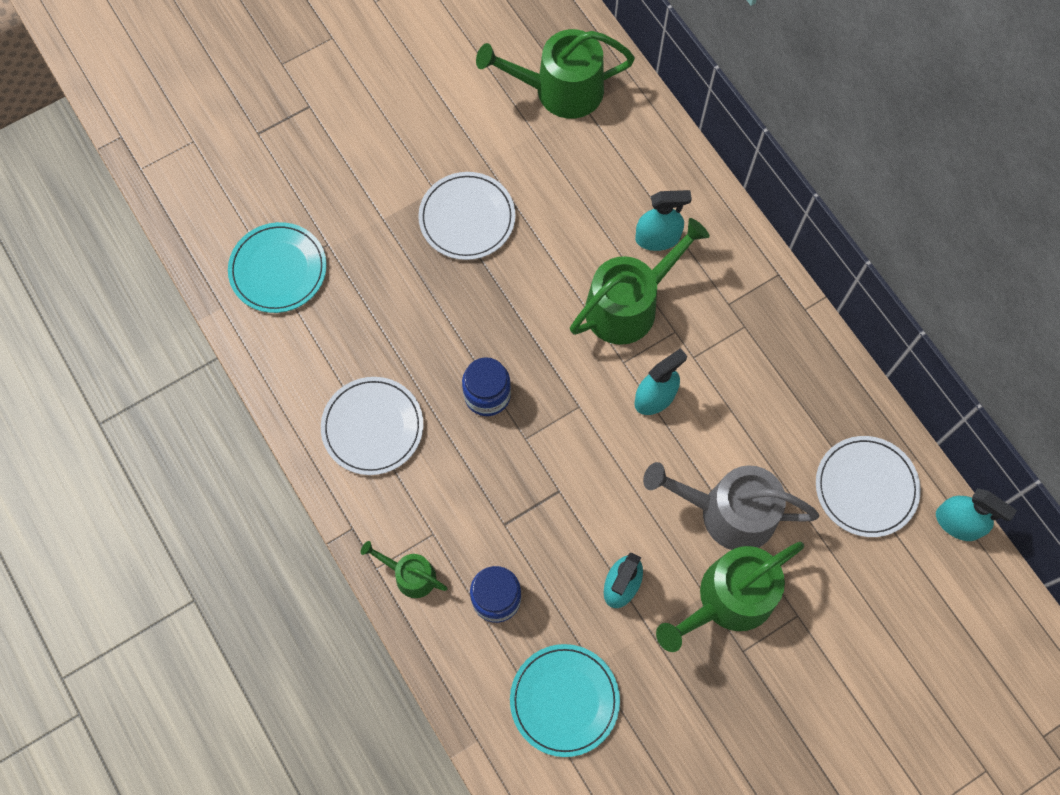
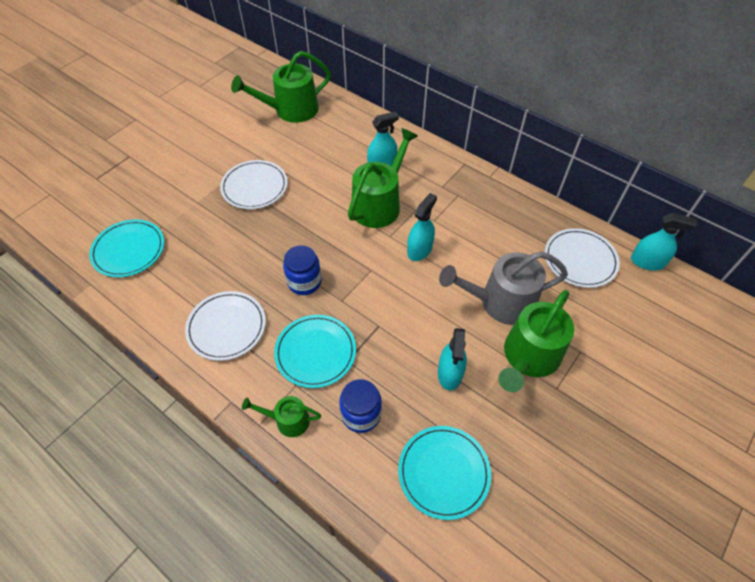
camera: 20 degrees left, 15 degrees down
none -> turquoise plate [274,315,356,388]

